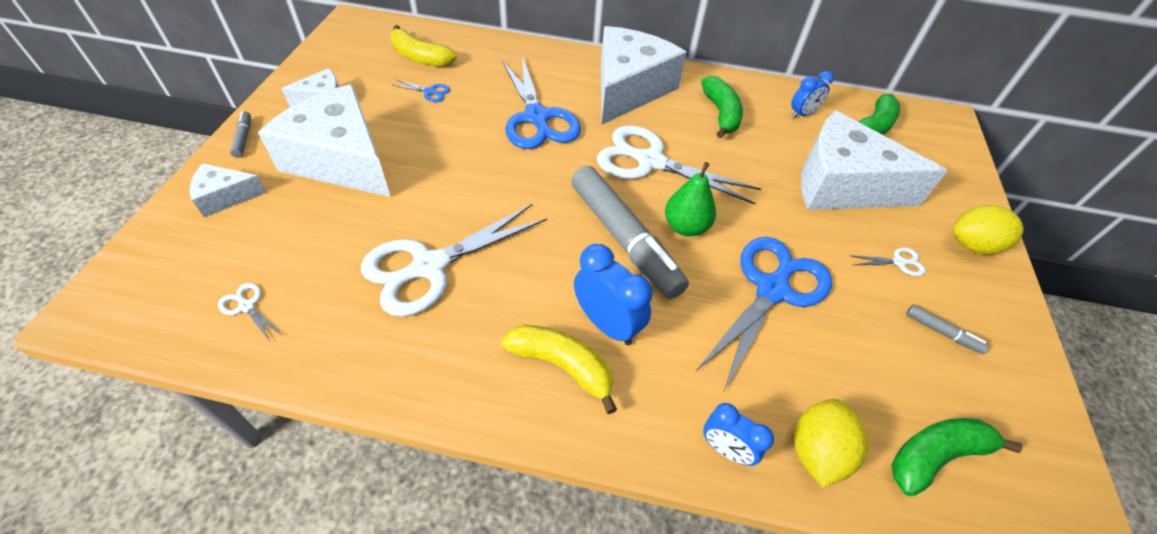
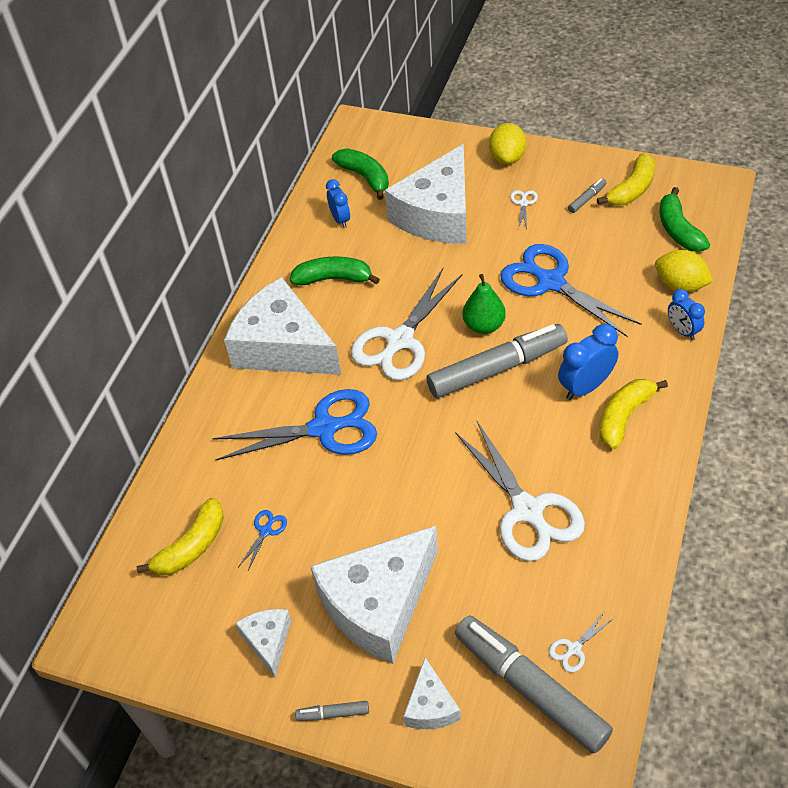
camera: 75 degrees left, 0 degrees up
blue clock [703,403,774,466] -> blue clock turned 105 degrees clockwise [668,289,705,340]
none -> grey marker [455,616,613,754]
none -> yellow banana [597,153,655,205]

